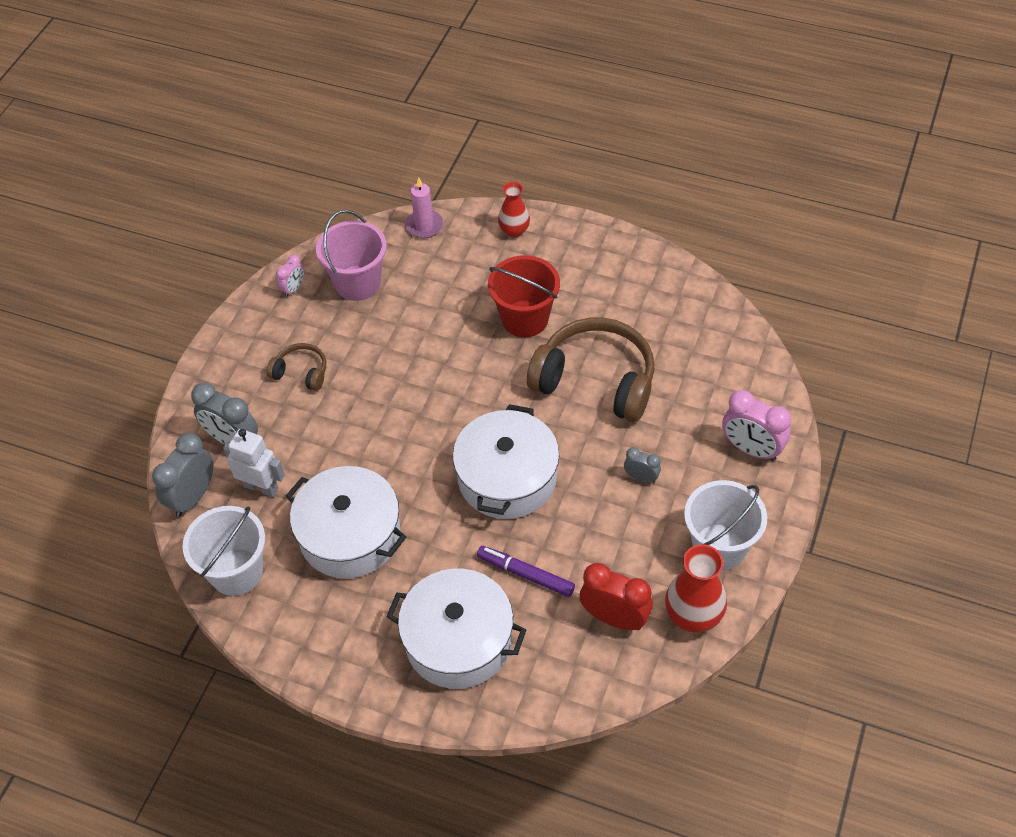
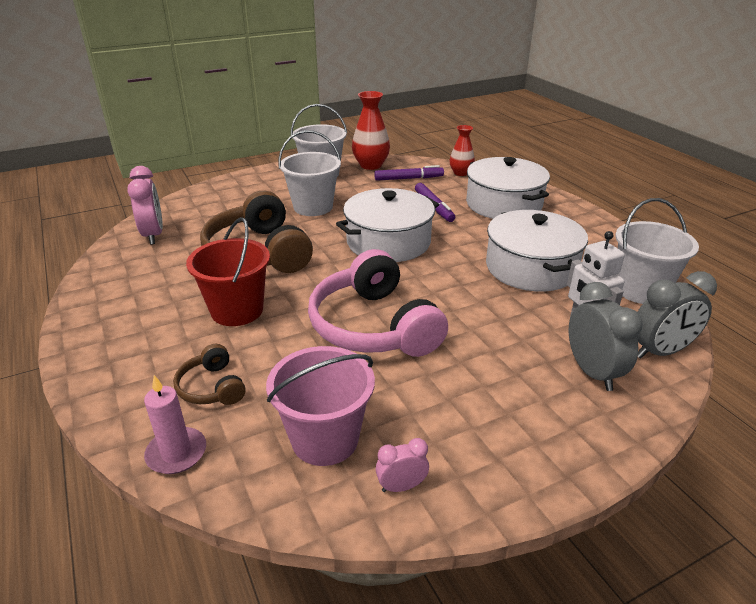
camera: 140 degrees left, 20 degrees down
brown headphones [267,343,326,391] -> brown headphones moved to [173,344,246,405]
red vase [498,182,530,237] -> red vase moved to [450,125,475,176]
red clock [580,563,653,630] -> purple marker [374,165,444,181]
grey clock [624,447,661,483] -> white bucket [278,130,341,216]
pink clock [722,390,791,461] -> pink clock moved to [127,166,163,244]
none -> pink headphones [308,249,448,357]

